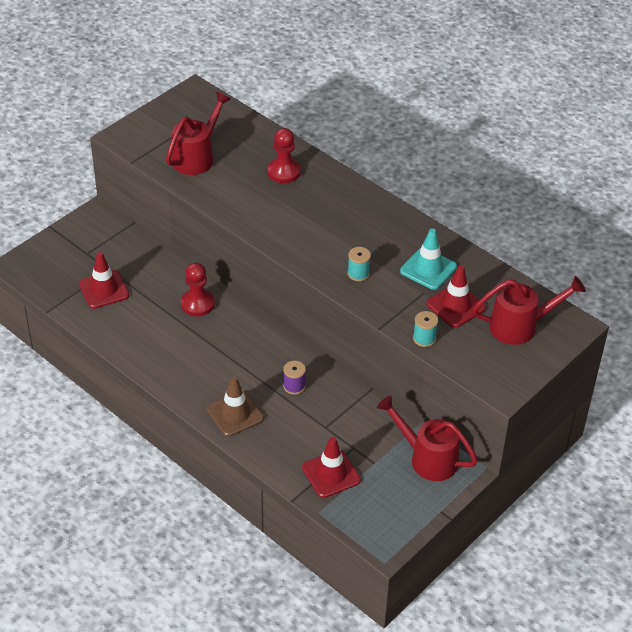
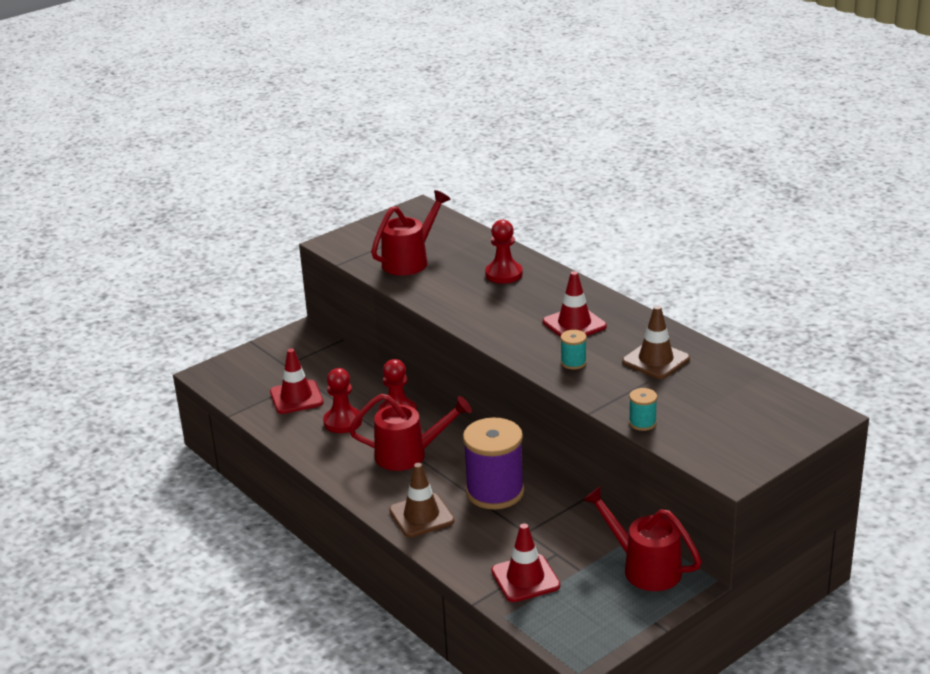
camera: 10 degrees right, 15 degrees down
purple spool [283,361,306,395] -> purple spool [463,418,524,510], size x2.24
turquoise traffic cone [400,228,457,290] -> brown traffic cone [622,306,690,379]
red traffic cone [426,265,486,328] -> red traffic cone moved to [543,271,607,337]
red watering can [473,276,586,345] -> red watering can moved to [349,394,472,471]
none -> red pawn [323,368,362,433]

